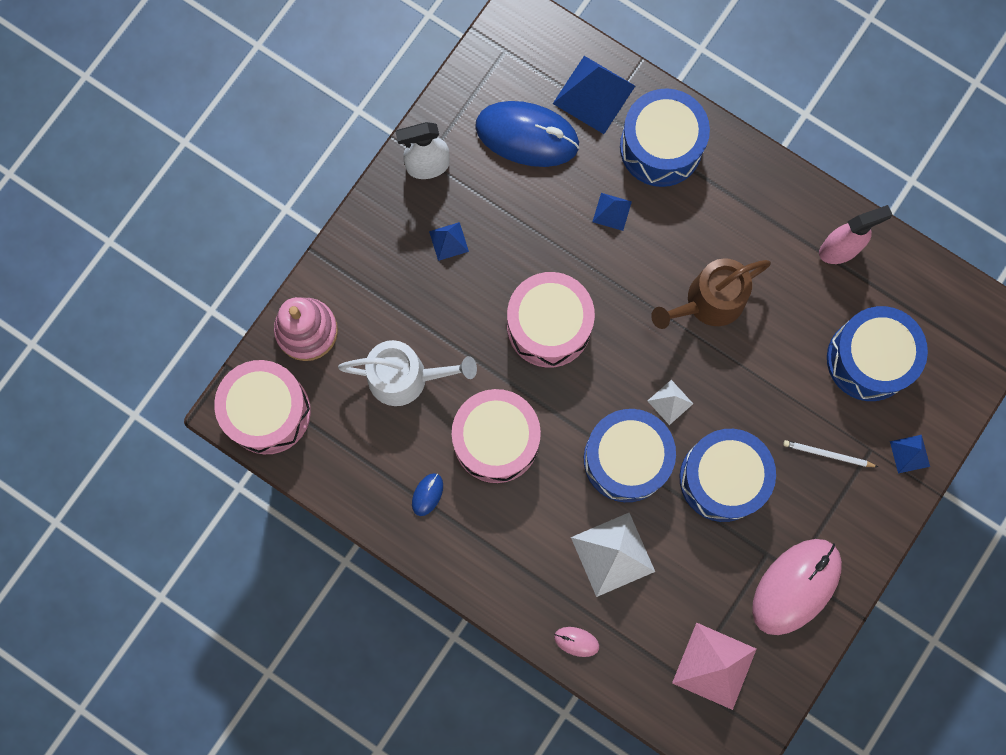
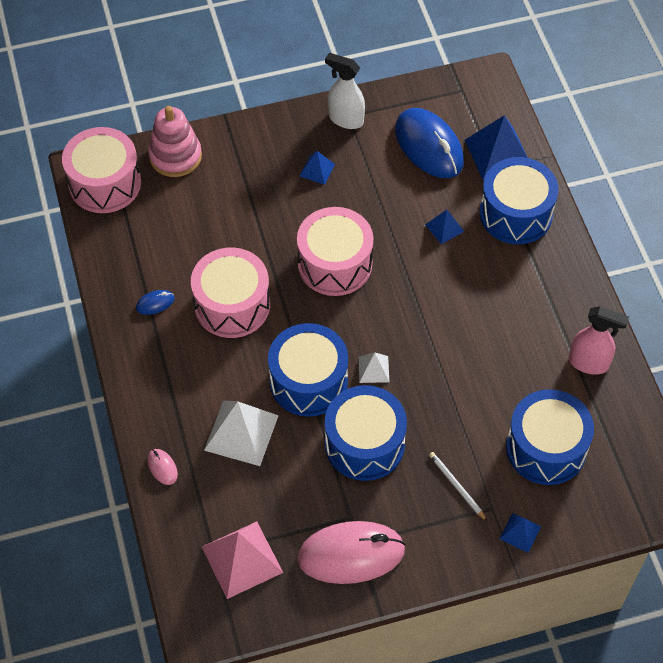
camera: 40 degrees right, 20 degrees down
white watering can [338,340,477,406] -> none
brown watering can [651,258,771,329] -> none

